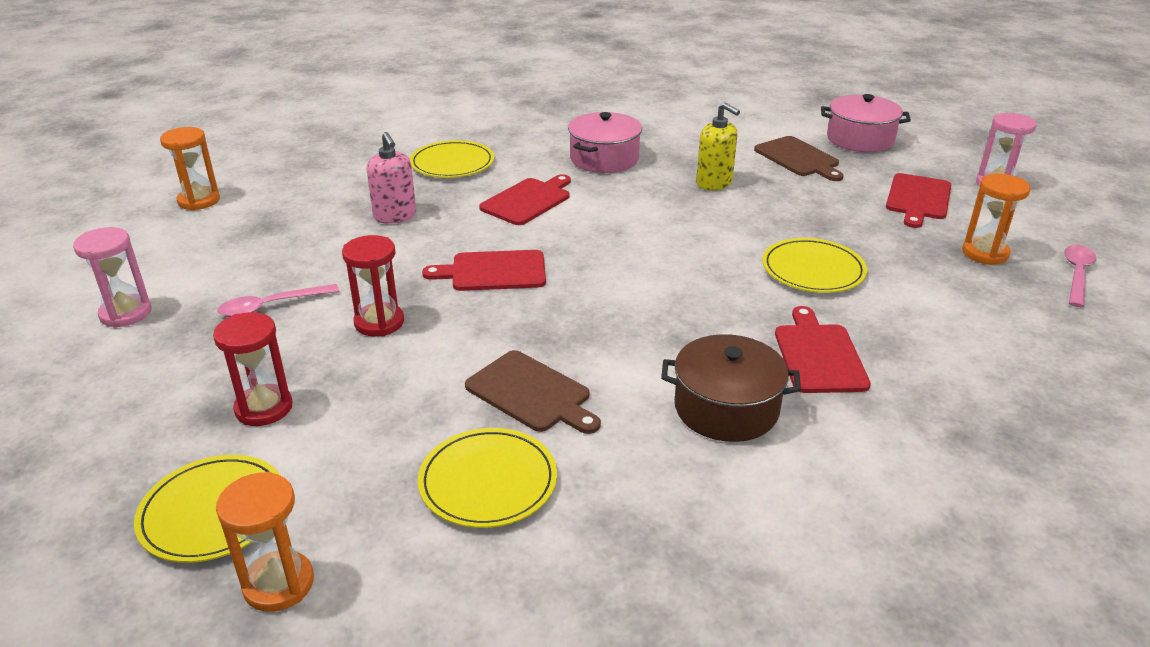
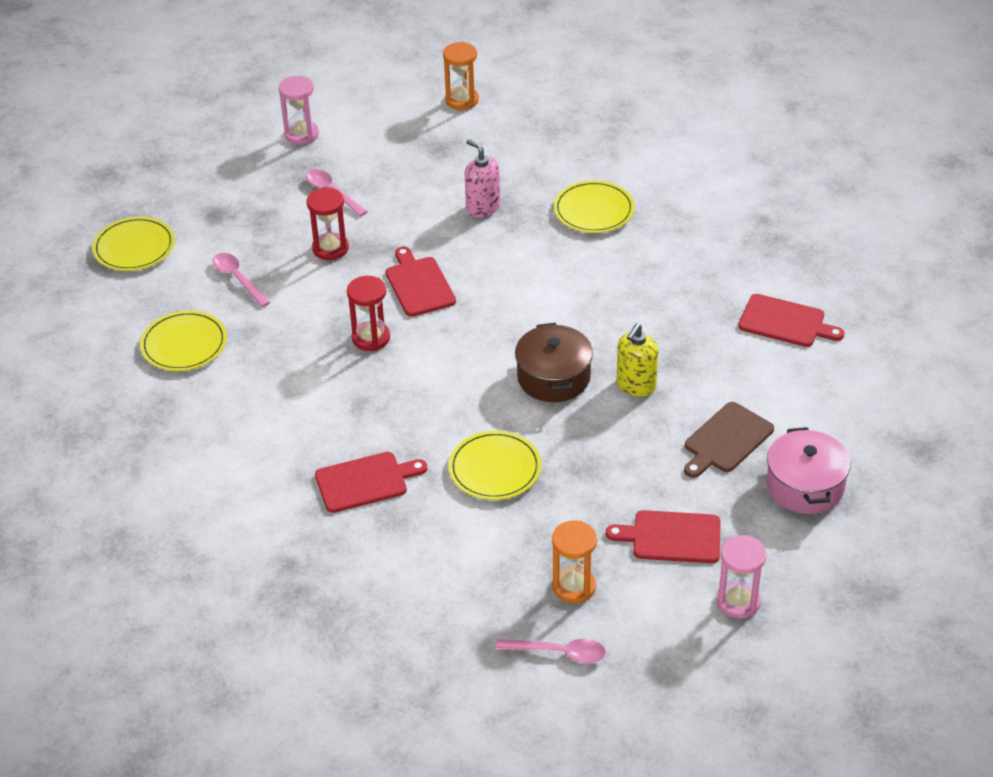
camera: 75 degrees right, 10 degrees up
red hourglass [213,312,292,426] -> red hourglass moved to [347,276,390,351]
orange hourglass [216,472,314,612] -> none
pink soap dispenser [366,132,416,224] -> pink soap dispenser turned 90 degrees clockwise [465,139,500,218]
brown cutting board [465,350,601,434] -> none
red cutting board [479,174,571,225] -> red cutting board moved to [738,294,845,347]
pink pot [568,112,642,173] -> none
brown pot [661,334,801,442] -> brown pot moved to [515,323,593,402]
none -> pink spoon [212,253,270,307]

